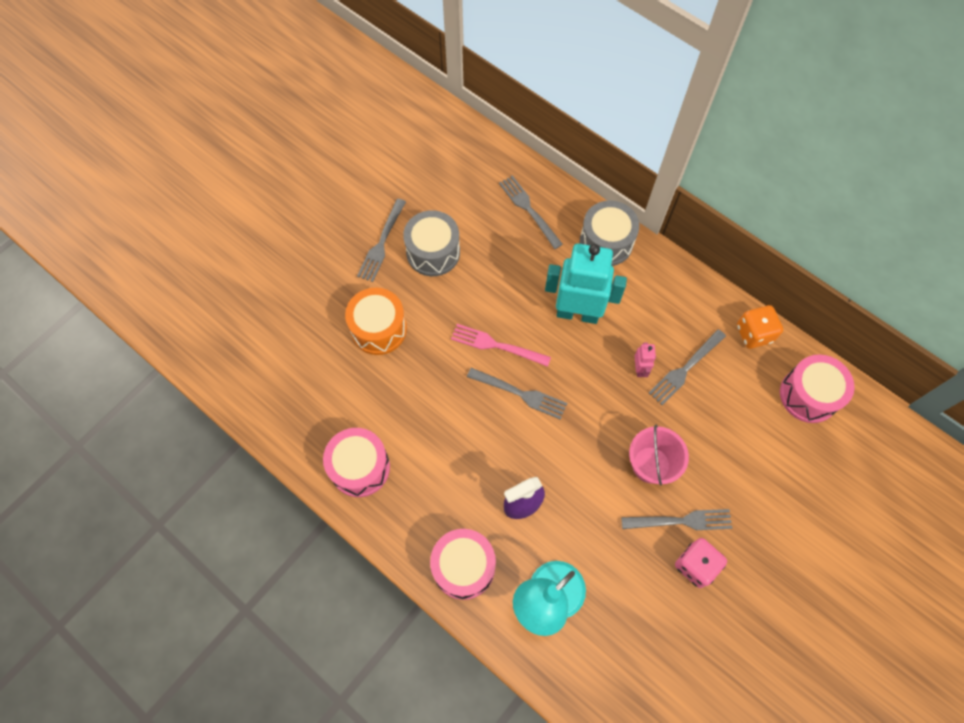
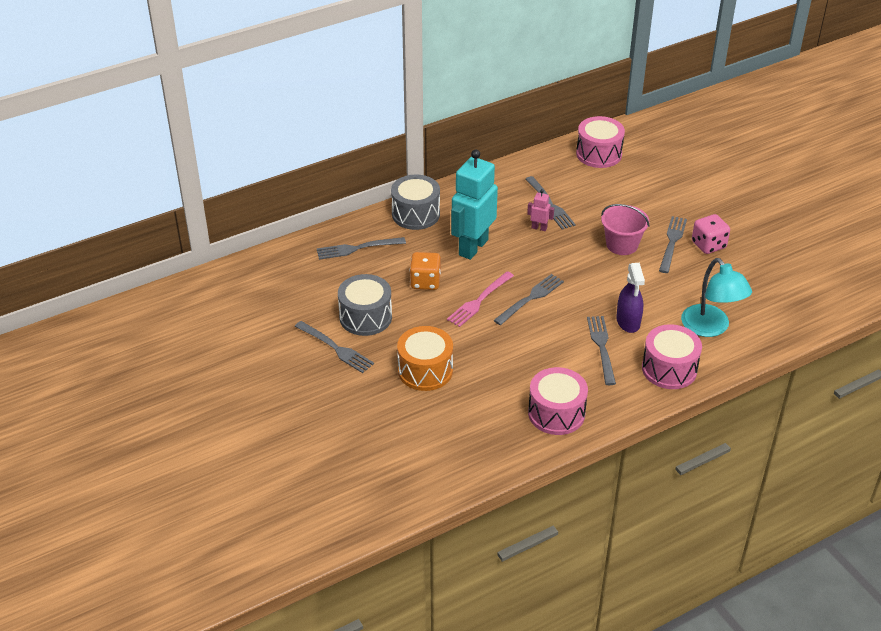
camera: 70 degrees left, 25 degrees down
orange dice [737,305,783,349] -> orange dice moved to [410,252,441,290]
none -> grey fork [587,316,616,385]

